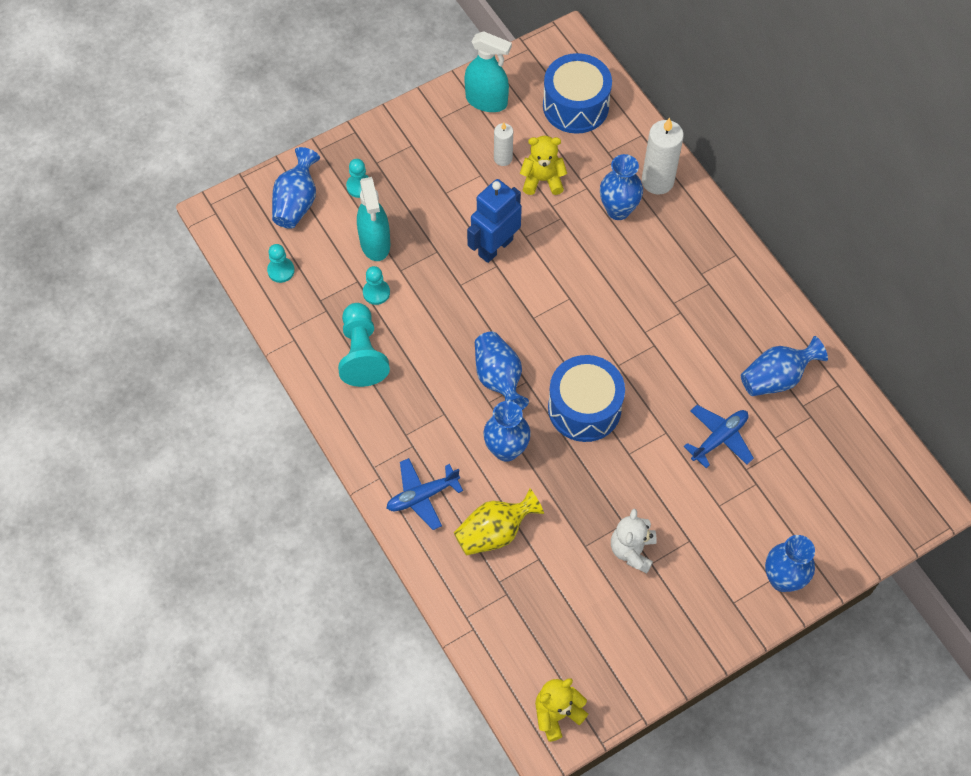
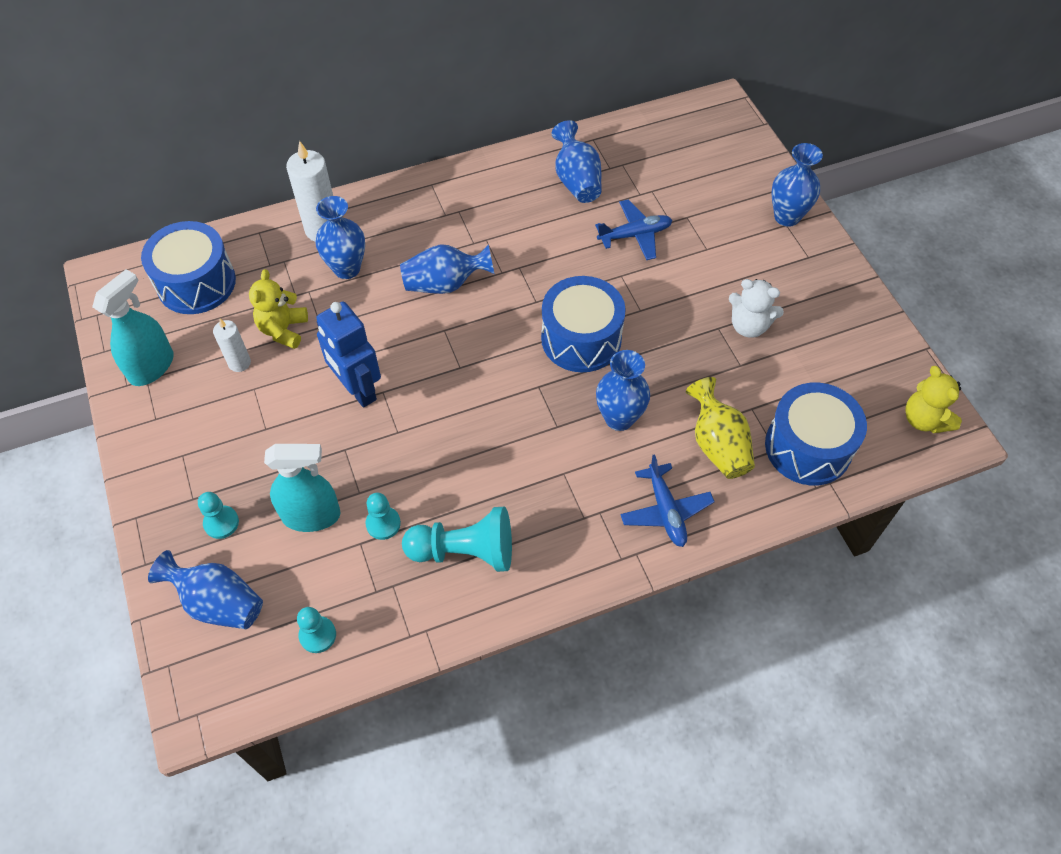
camera: 80 degrees left, 5 degrees down
blue vase [475,331,529,410] -> blue vase moved to [400,244,494,294]
blue plane [684,405,754,468] -> blue plane turned 105 degrees clockwise [595,199,672,260]
none -> blue drum [765,383,867,485]

